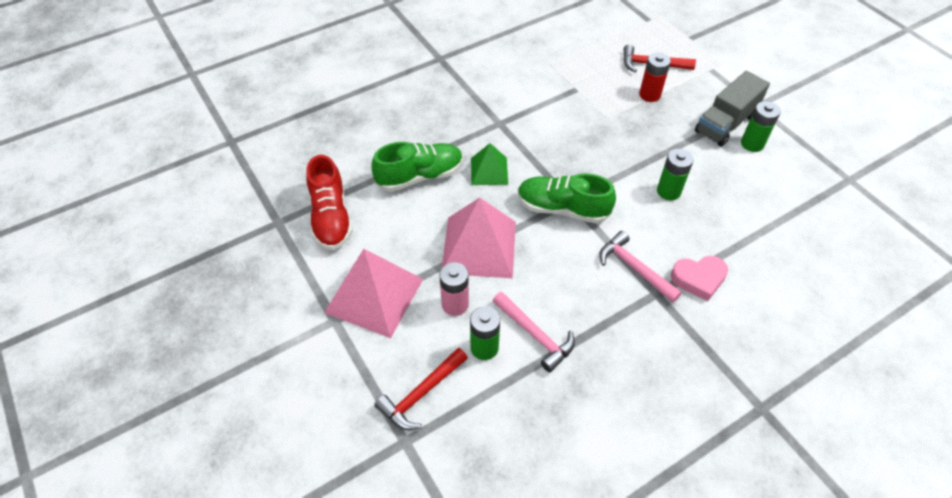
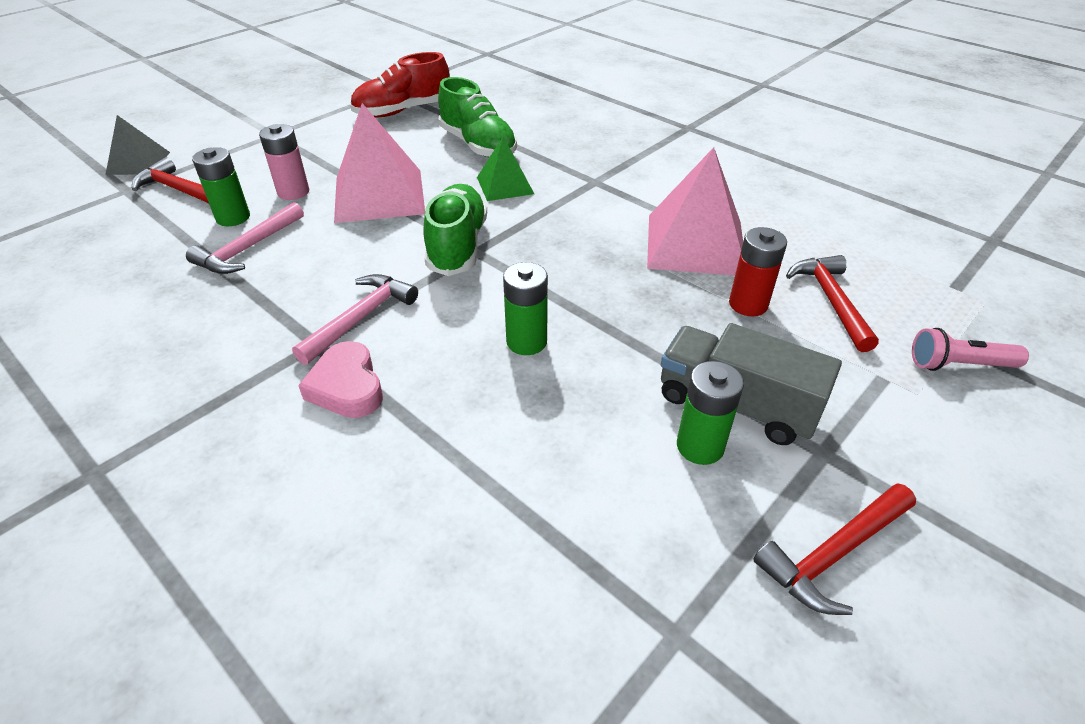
camera: 75 degrees right, 10 degrees down
pink pyramid [324,249,423,338] -> pink pyramid moved to [647,147,743,275]
none -> grey pyramid [105,115,170,175]
none -> red hammer [753,483,916,615]
none -> pink flashlight [912,328,1029,371]

